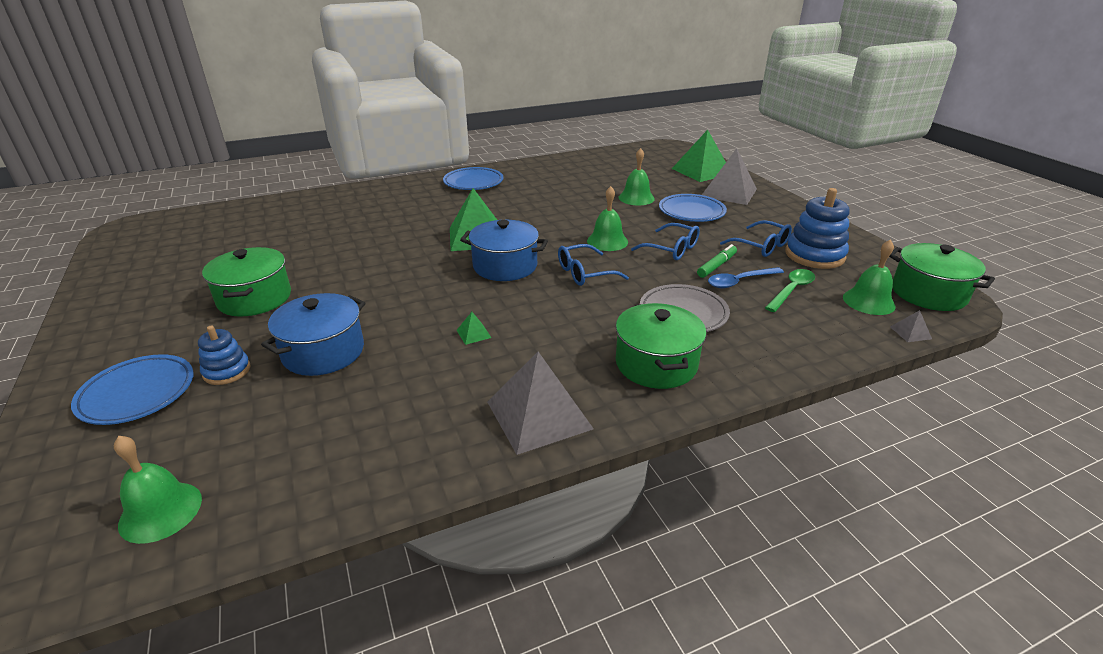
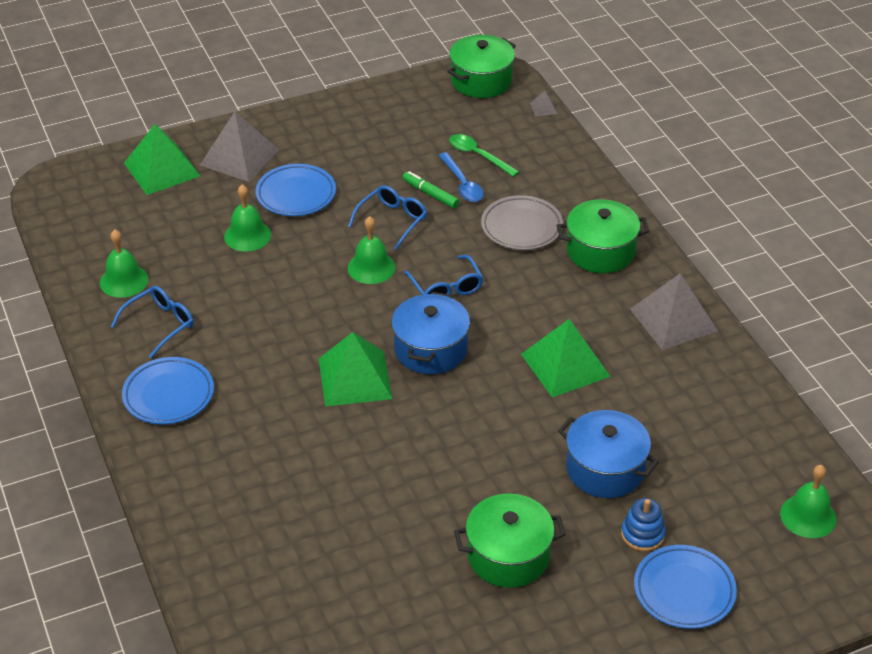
camera: 90 degrees left, 10 degrees up
green pyramid [457,312,492,345] -> green pyramid [521,319,611,397], size x2.48
blue glasses [720,220,792,257] -> blue glasses moved to [111,286,194,358]
blue stacking toy [785,188,850,269] -> none
green bell [843,239,896,315] -> green bell moved to [100,229,149,298]

